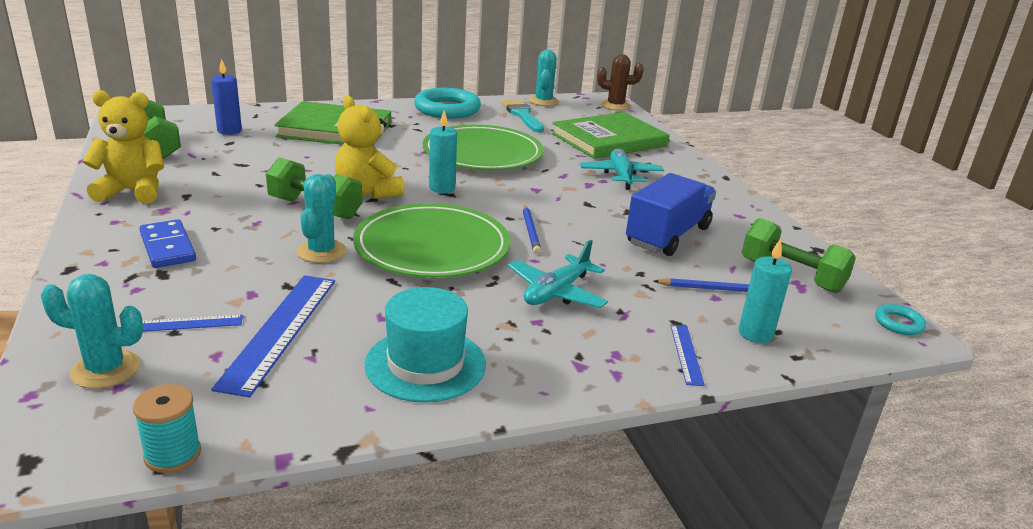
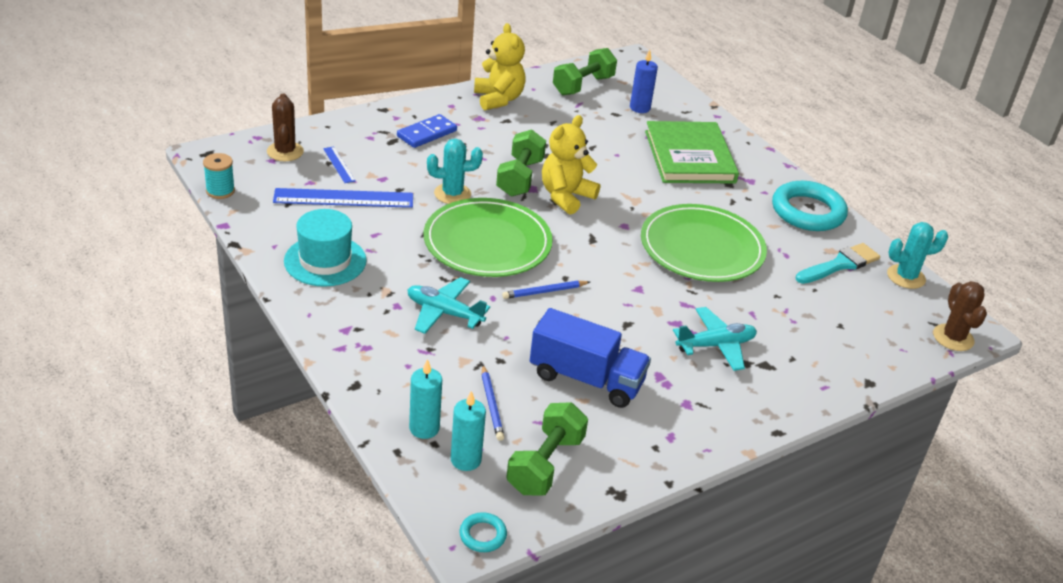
camera: 75 degrees right, 10 degrees up
turquoise cactus [41,274,143,389] -> brown cactus [267,94,304,161]
turquoise candle [429,110,457,193] -> turquoise candle moved to [451,391,486,471]
green book [552,112,669,159] -> none
blue ruler [670,325,705,386] -> none

